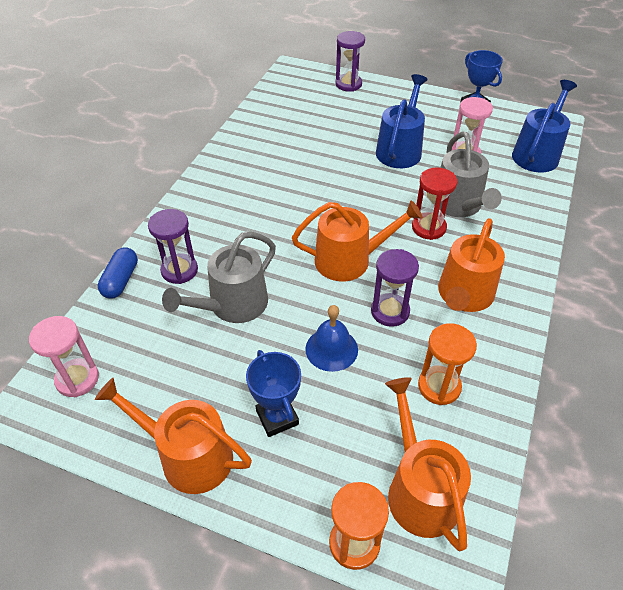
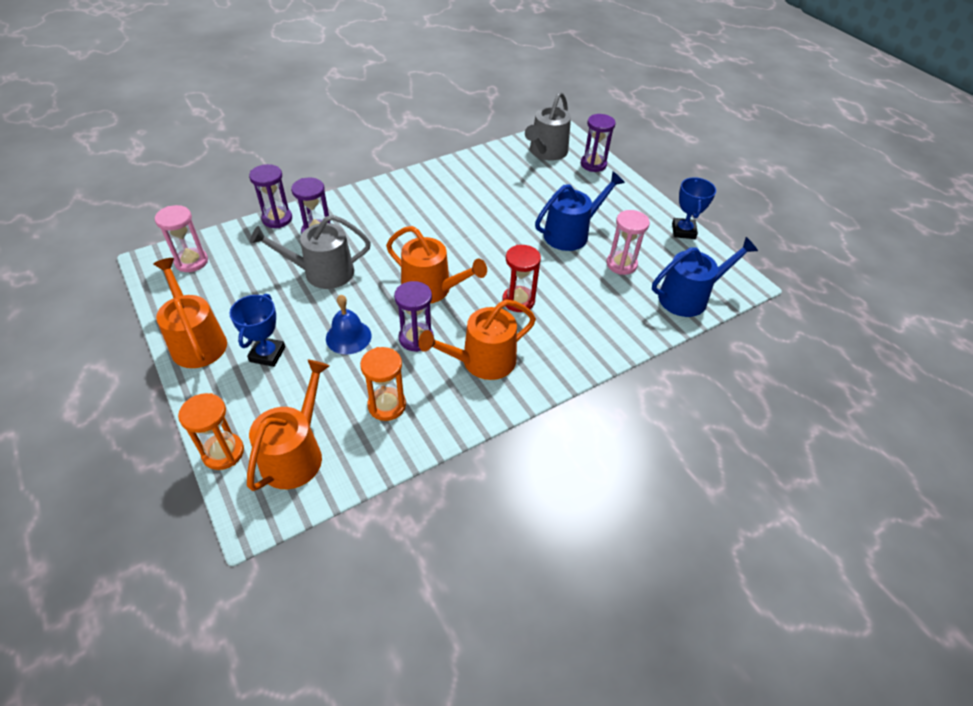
camera: 35 degrees right, 0 degrees up
blue capsule [98,248,138,299] -> purple hourglass [249,164,292,228]
grey watering can [439,132,502,217] -> grey watering can moved to [525,92,571,160]

